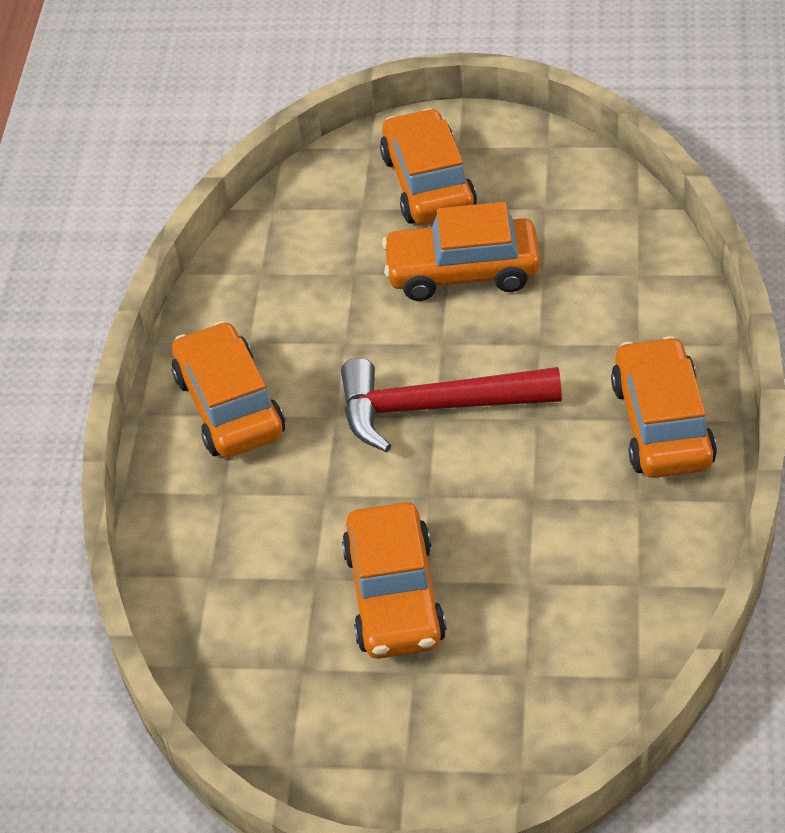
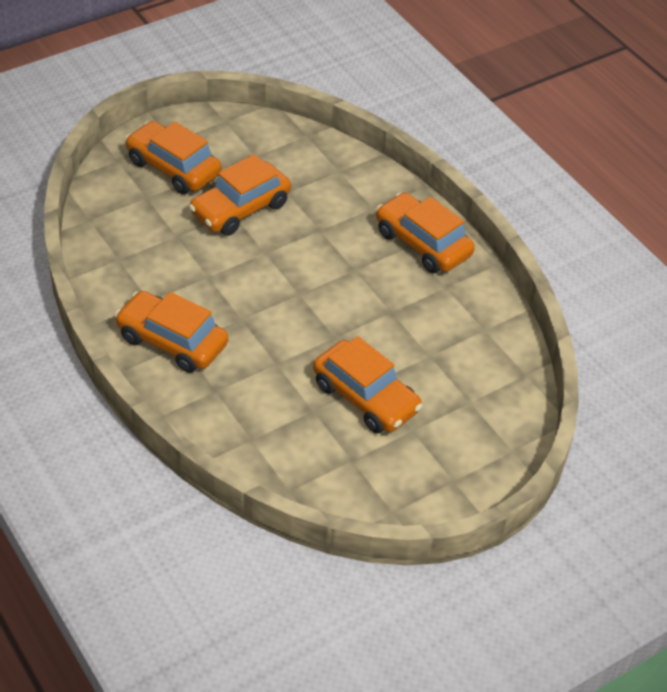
camera: 45 degrees left, 0 degrees up
red hammer [341,358,562,452] -> none

